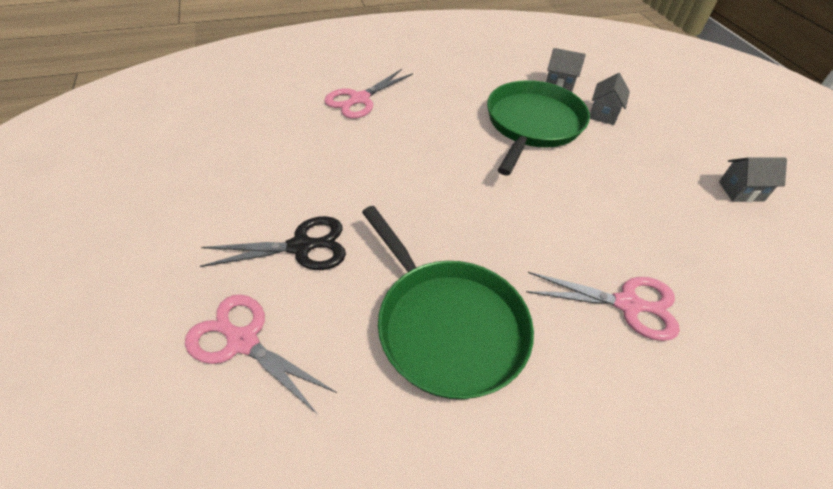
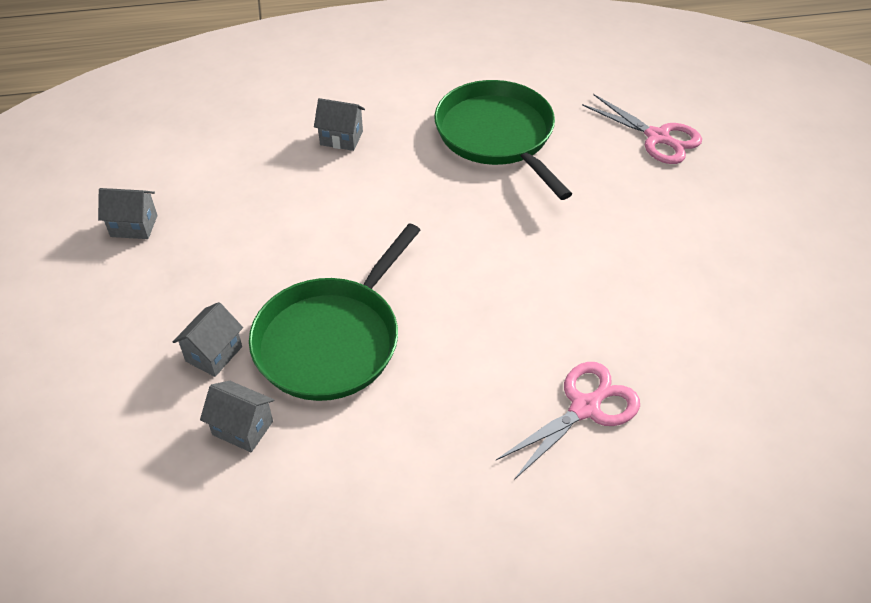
camera: 170 degrees left, 0 degrees up
black scissors [200,216,346,270] -> none
pink scissors [526,272,680,341] -> grey house [314,98,365,151]

